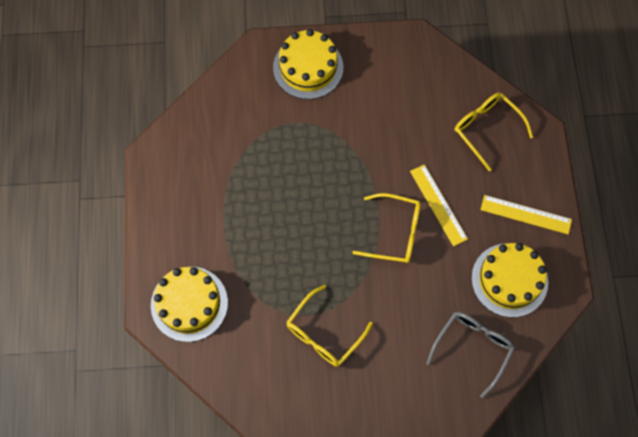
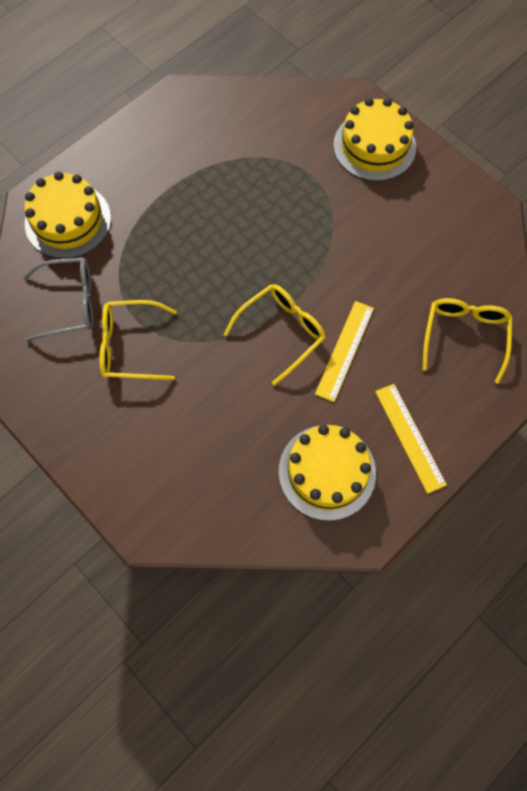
camera: 50 degrees right, 0 degrees up
yellow glasses [352,193,421,263] -> yellow glasses turned 105 degrees counterclockwise [224,284,326,385]
grey glasses [426,312,515,398] -> grey glasses moved to [23,257,94,342]

